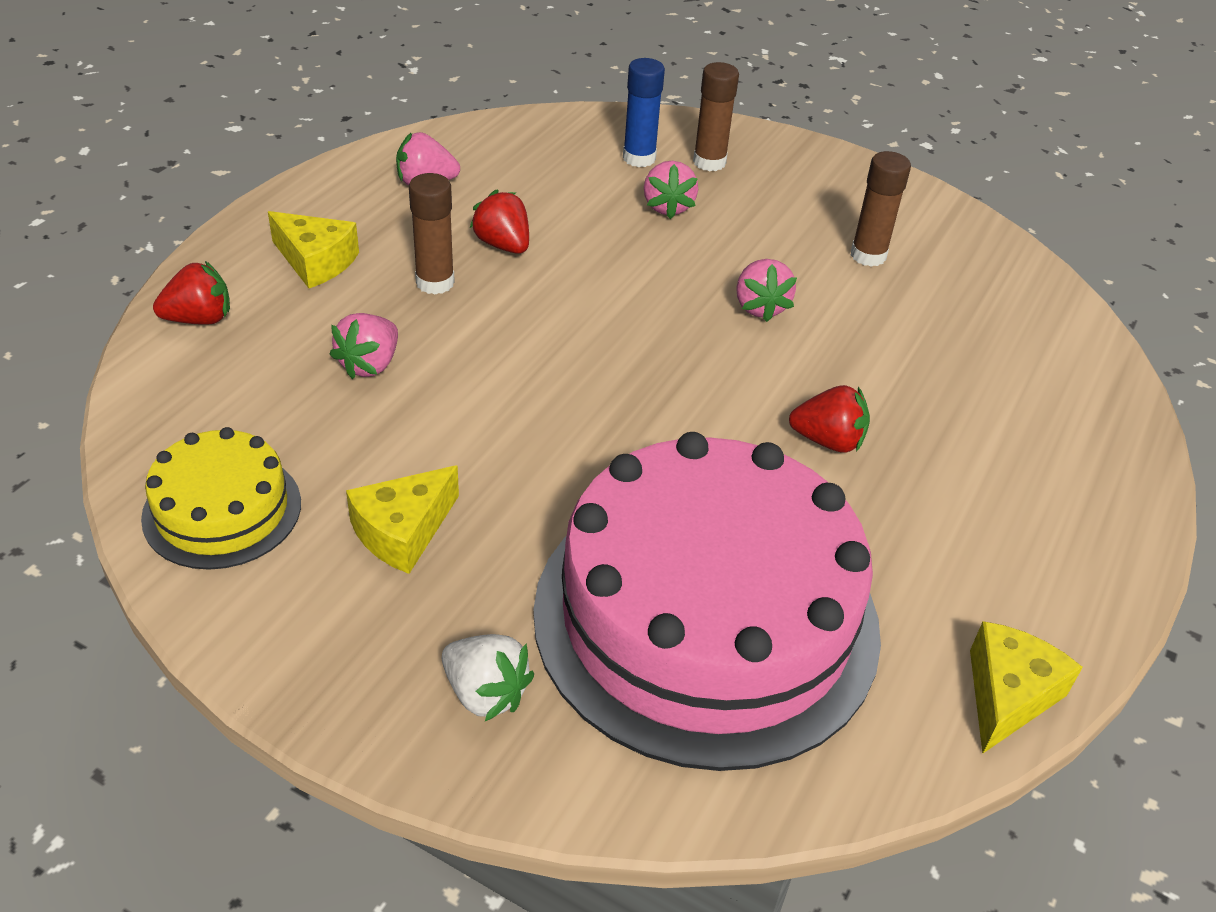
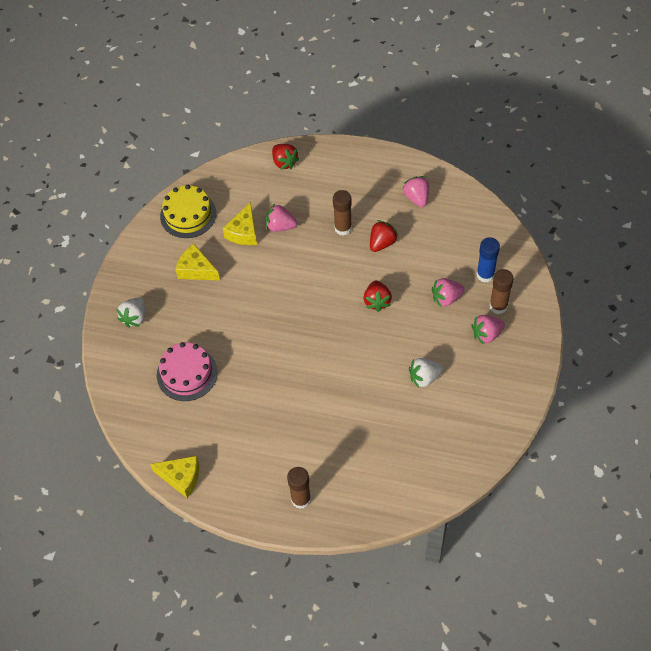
camera: 80 degrees right, 15 degrees up
yellow cheese [268,211,359,288] -> yellow cheese moved to [223,202,257,245]
pink cake [533,432,881,771] -> pink cake [157,342,218,401], size x0.47
pink strawberry [736,259,797,322] -> pink strawberry moved to [471,315,505,345]
red strawberry [789,385,870,453] -> red strawberry moved to [364,280,392,312]
brown glue stick [851,151,911,267] -> brown glue stick moved to [287,467,311,509]
none -> white strawberry [409,358,443,388]

